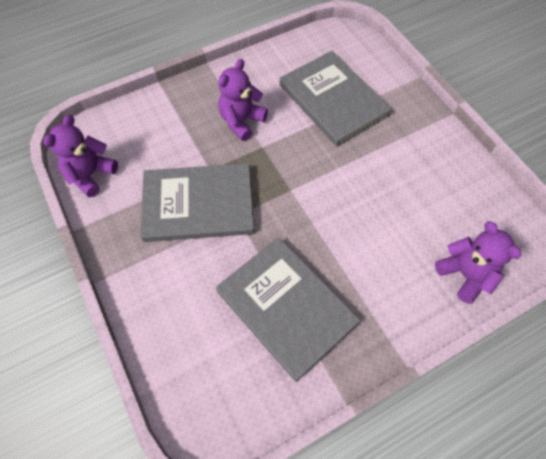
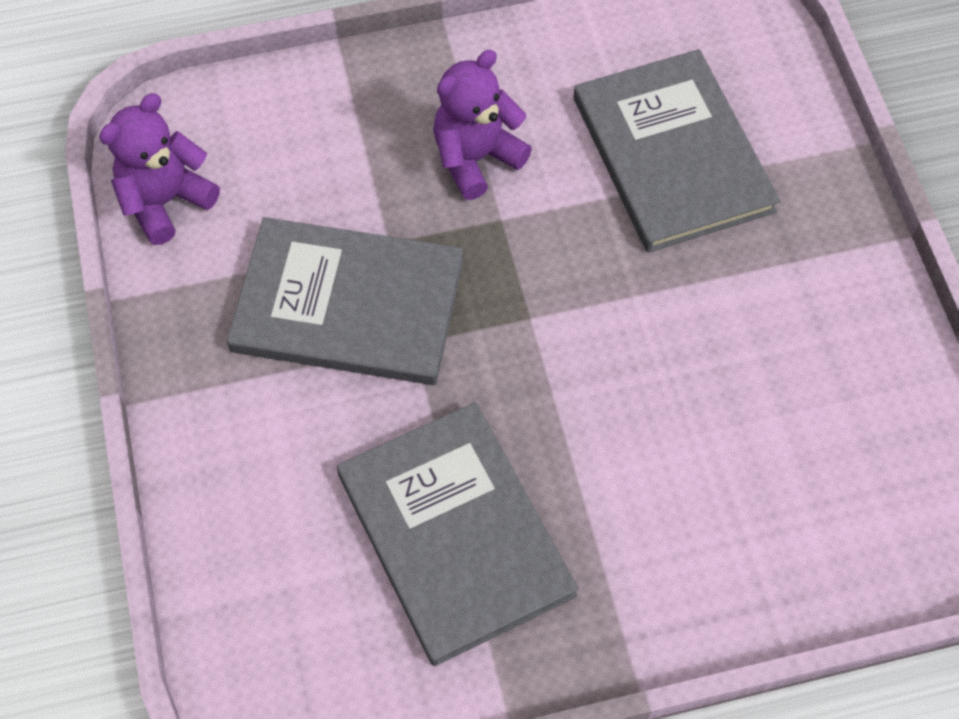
camera: 15 degrees right, 0 degrees up
purple teddy bear [435,221,521,304] -> none

